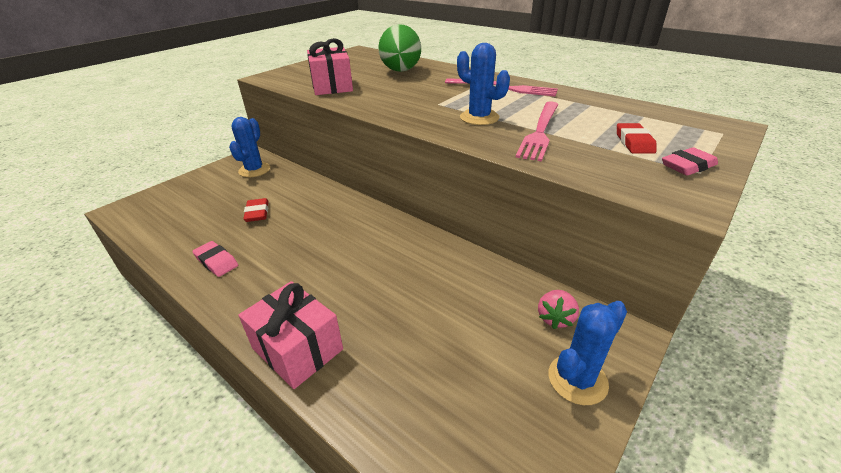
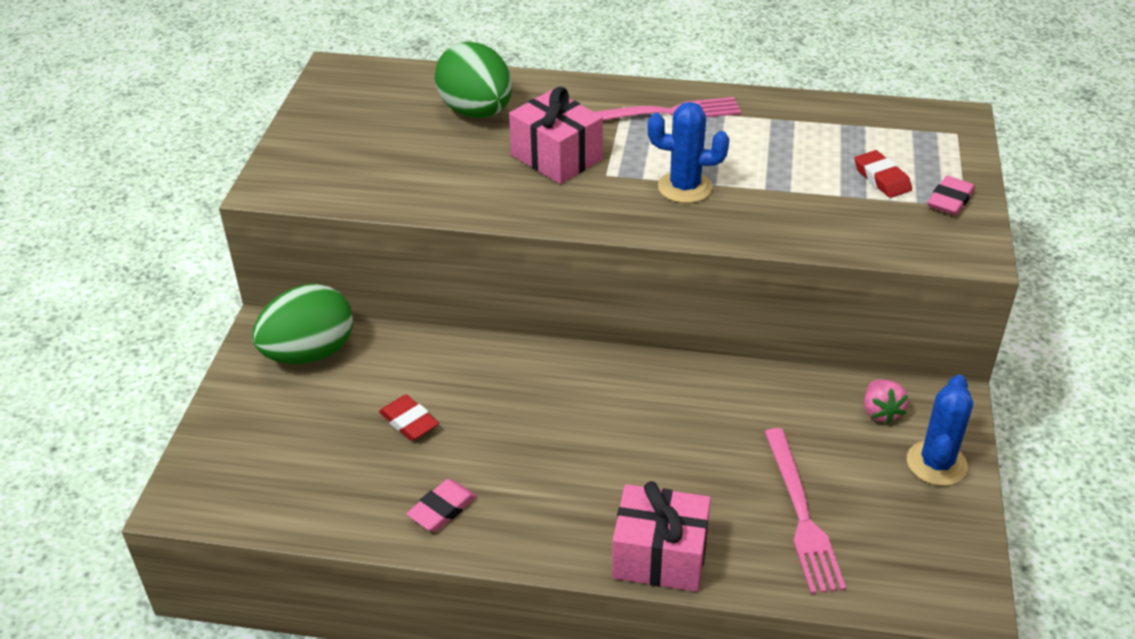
camera: 30 degrees left, 5 degrees up
pink eraser [192,241,238,277] -> pink eraser turned 60 degrees counterclockwise [406,479,477,532]
blue cactus [229,117,270,177] -> green egg [252,284,353,364]
pink gift [307,38,353,95] -> pink gift moved to [509,87,603,184]
pink fork [516,101,559,162] -> pink fork moved to [765,428,846,594]

